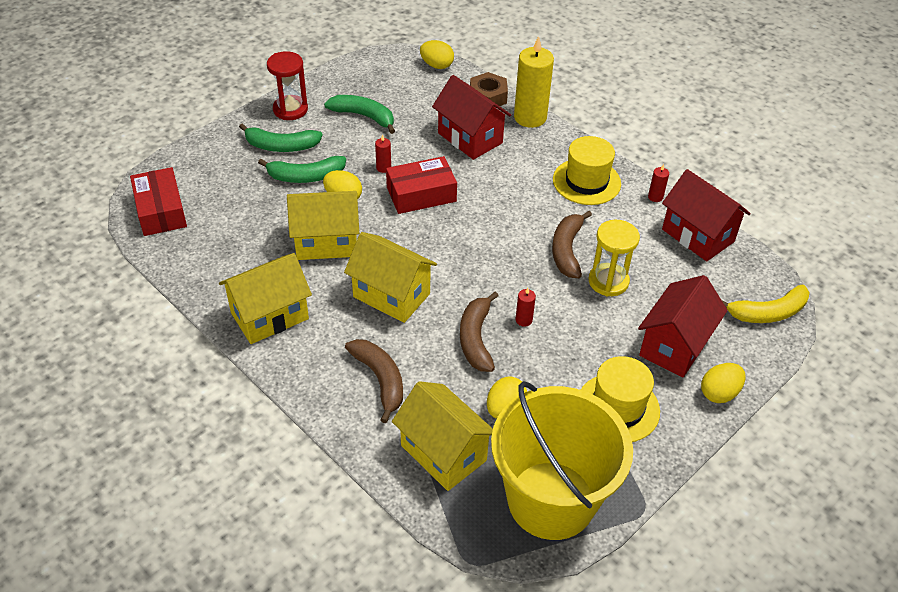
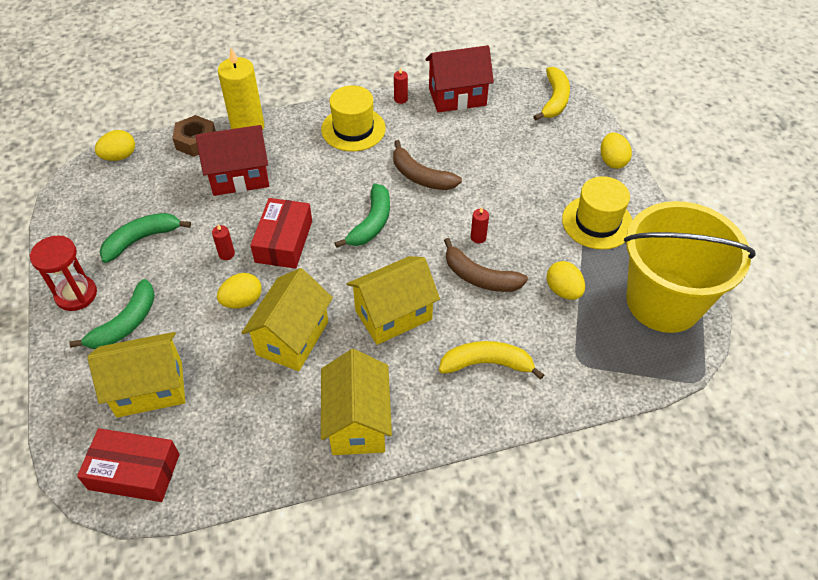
camera: 60 degrees left, 5 degrees up
green banana [258,156,346,183] -> green banana moved to [335,183,390,248]
brown banana [345,339,403,423] -> yellow banana [439,341,544,380]
yellow house [392,381,493,491] -> yellow house moved to [88,332,185,418]
yellow hourglass [589,220,640,297] -> none
red house [638,275,728,378] -> none

